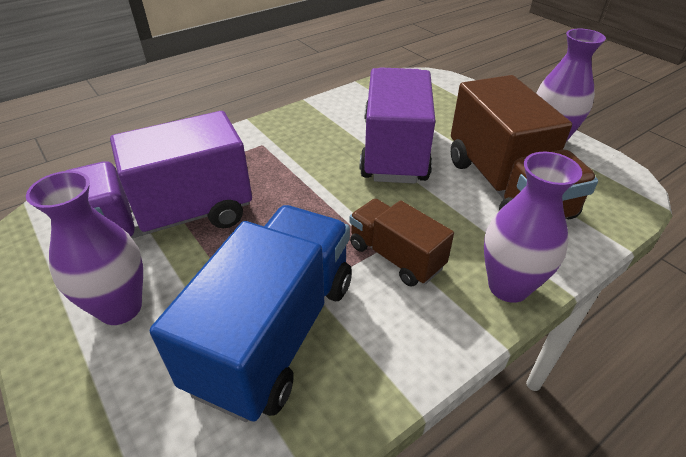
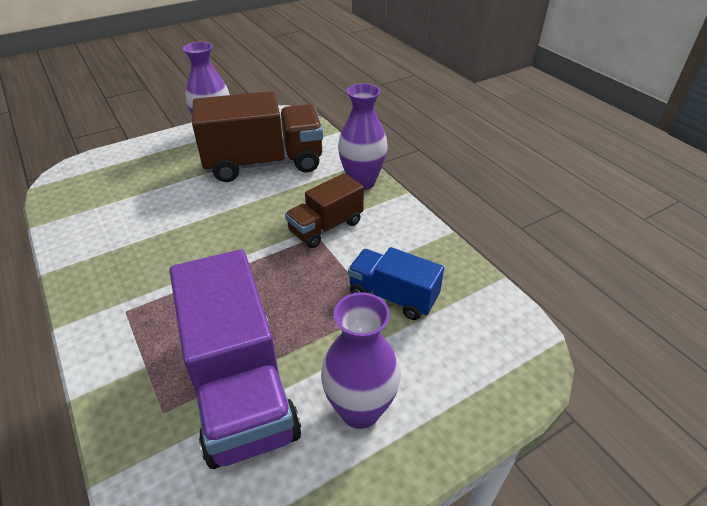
camera: 85 degrees left, 0 degrees up
blue truck [150,205,352,422] -> blue truck [348,247,444,320], size x0.56
purple truck [360,67,435,184] -> none

